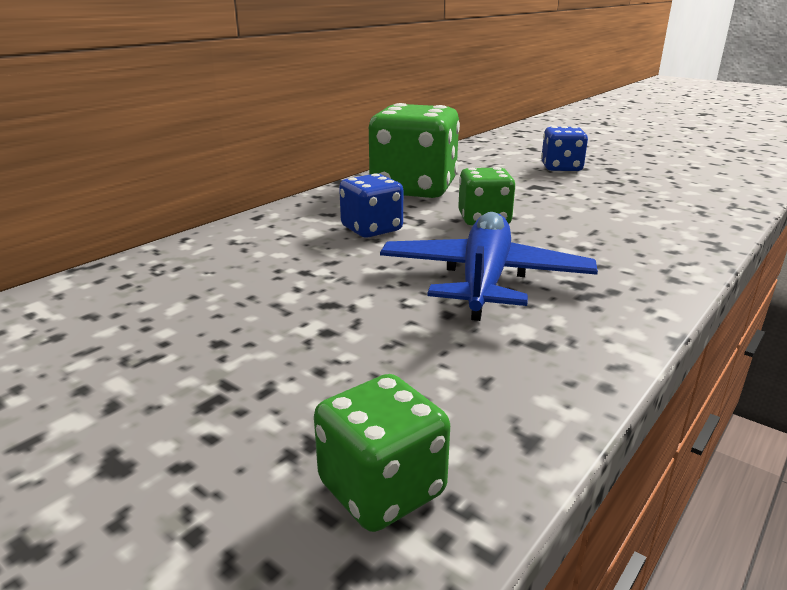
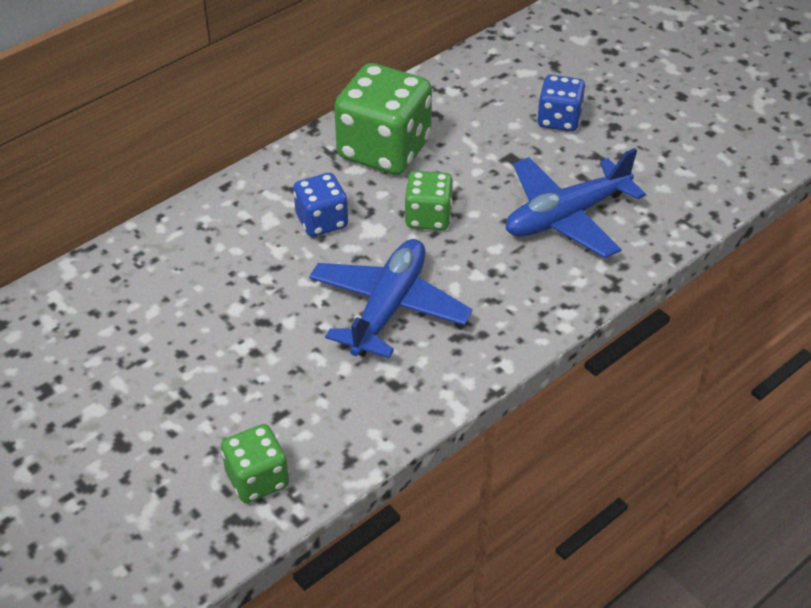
camera: 10 degrees right, 20 degrees up
none -> blue plane [506,148,646,258]

